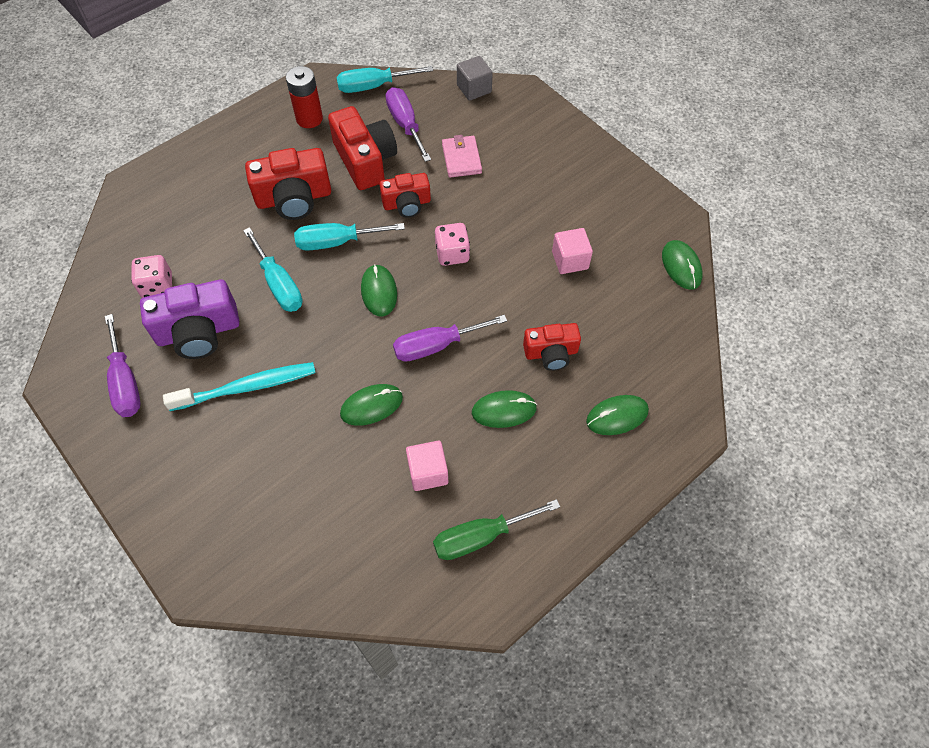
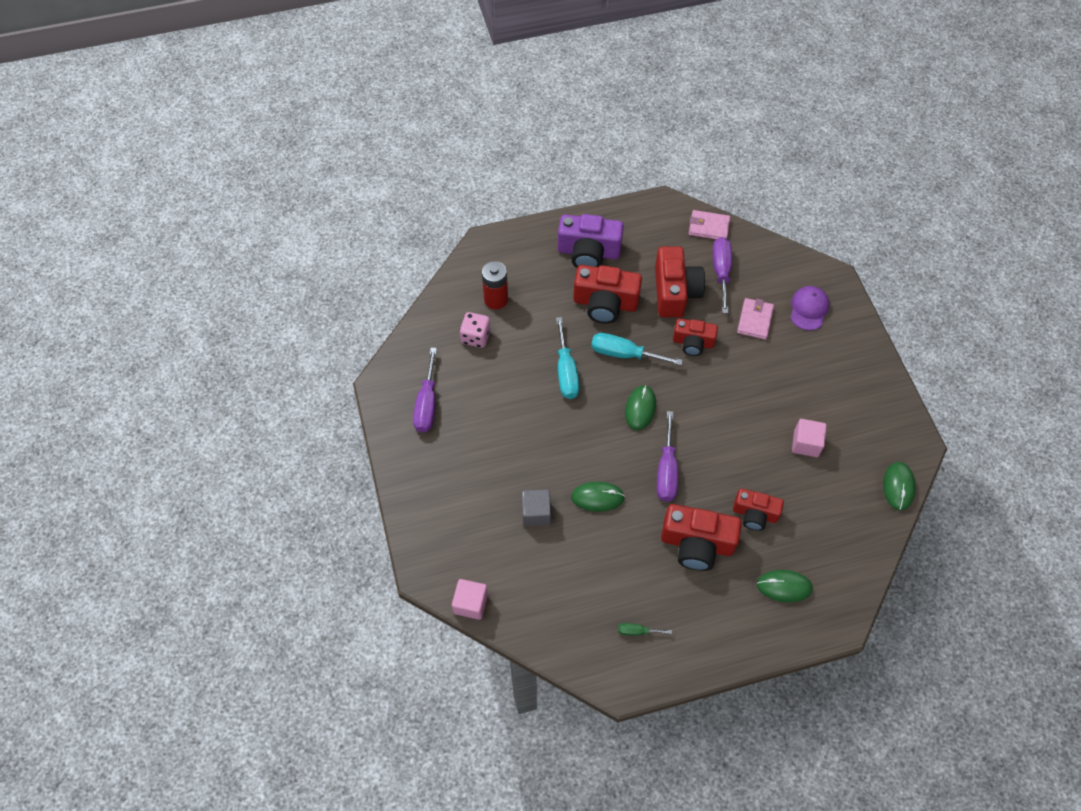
camera: 25 degrees right, 0 degrees up
purple camera [140,280,239,359] -> purple camera moved to [558,214,624,268]
turquoise toothbrush [163,362,316,411] -> none
red battery [286,66,323,128] -> red battery moved to [482,261,508,310]
turquoise screwdriver [337,66,433,93] -> pink wallet [689,210,730,239]
purple screwdriver [393,315,507,362] -> purple screwdriver turned 90 degrees counterclockwise [657,411,678,502]
pink cube [406,441,448,491] -> pink cube moved to [452,579,488,620]
green screwdriver [433,499,560,560] -> green screwdriver [618,623,672,636], size x0.51
pink dice [435,223,470,266] -> none
grey cube [457,56,493,101] -> grey cube moved to [522,489,551,526]
green mouse [472,390,537,428] -> red camera [661,504,742,571]
none -> purple cap [790,286,829,330]

